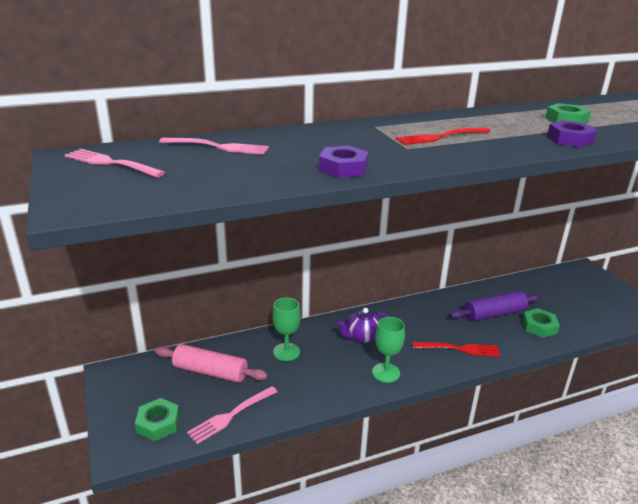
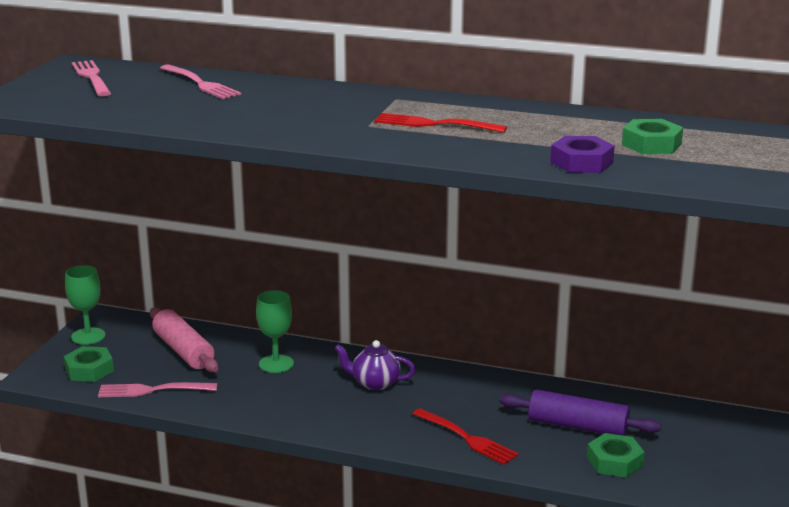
camera: 40 degrees right, 5 degrees down
purple nut [319,146,369,178] -> none
green goblet [372,317,405,383] -> green goblet moved to [65,265,105,345]

